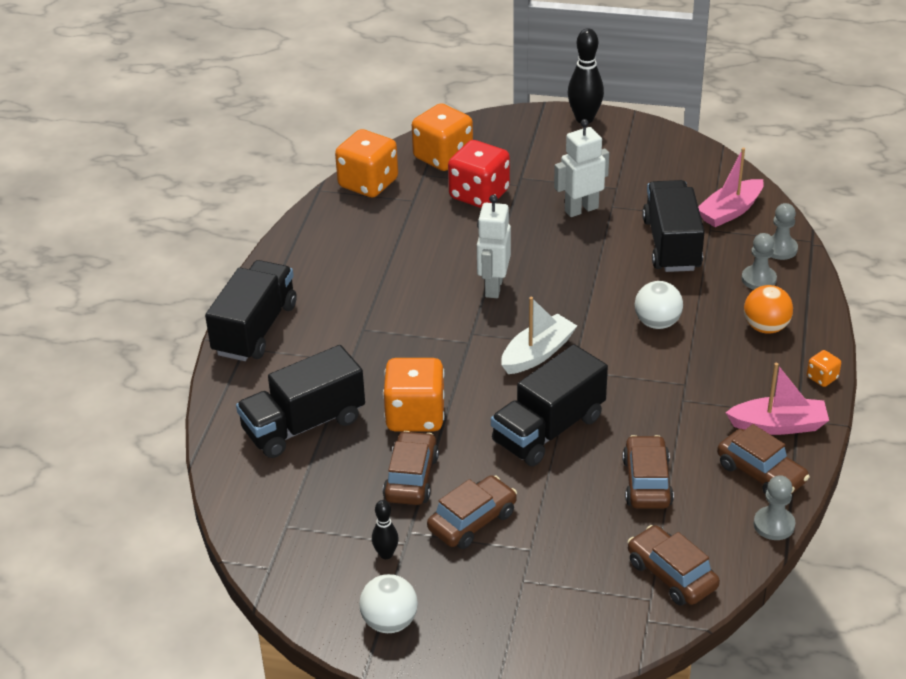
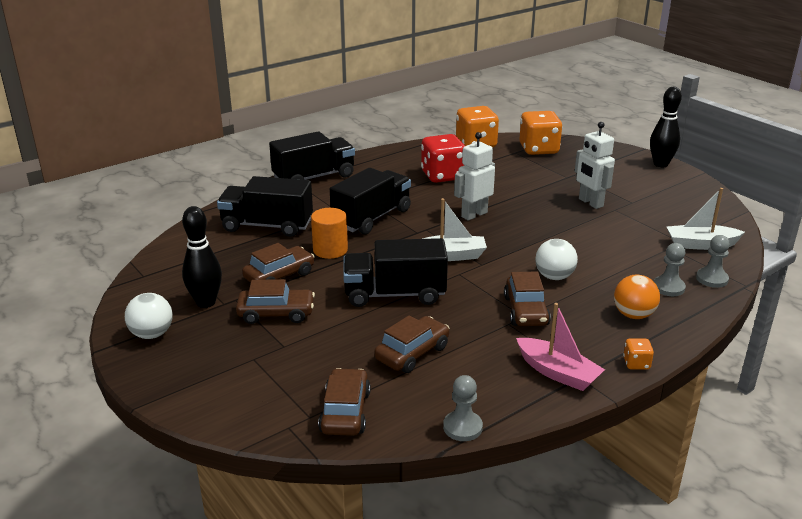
camera: 40 degrees right, 10 degrees down
black bowling pin [372,500,399,559] -> black bowling pin [182,206,222,308], size x1.82
orange dice [383,358,445,432] -> orange cylinder [311,208,348,259]
red dice [448,140,510,208] -> red dice moved to [421,134,465,183]
white robot [554,119,609,217] -> white robot turned 135 degrees counterclockwise [575,122,615,209]
black truck [642,180,705,272] -> black truck moved to [330,168,411,234]
pink boat [698,148,764,227] -> white boat [667,188,745,250]
brown car [717,424,810,495] -> brown car moved to [504,272,551,326]

